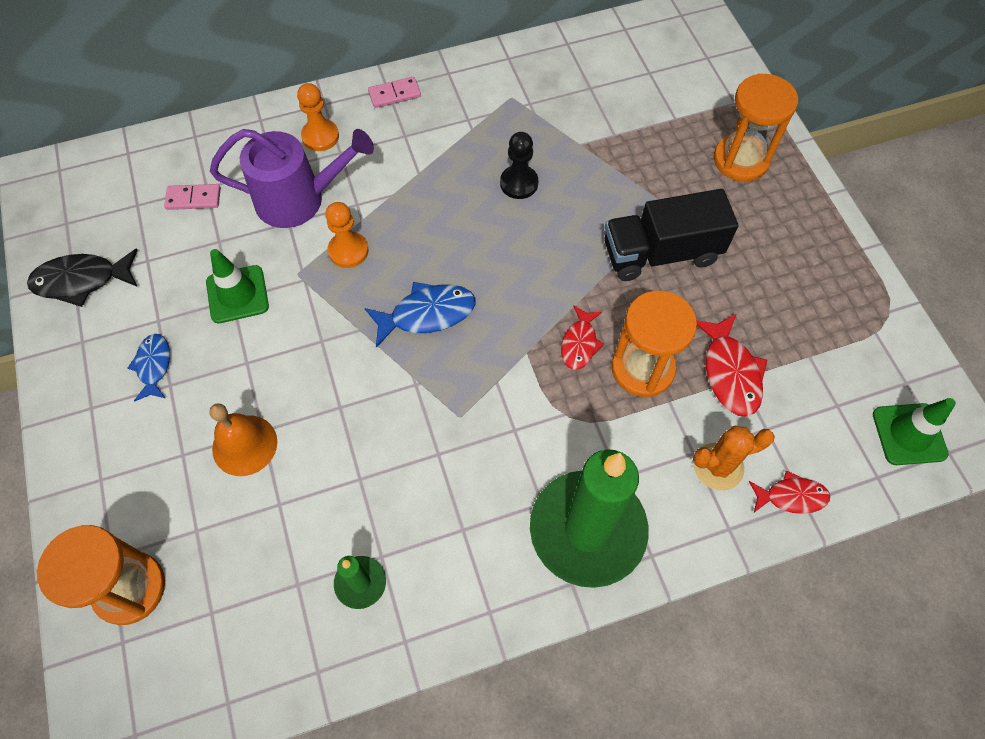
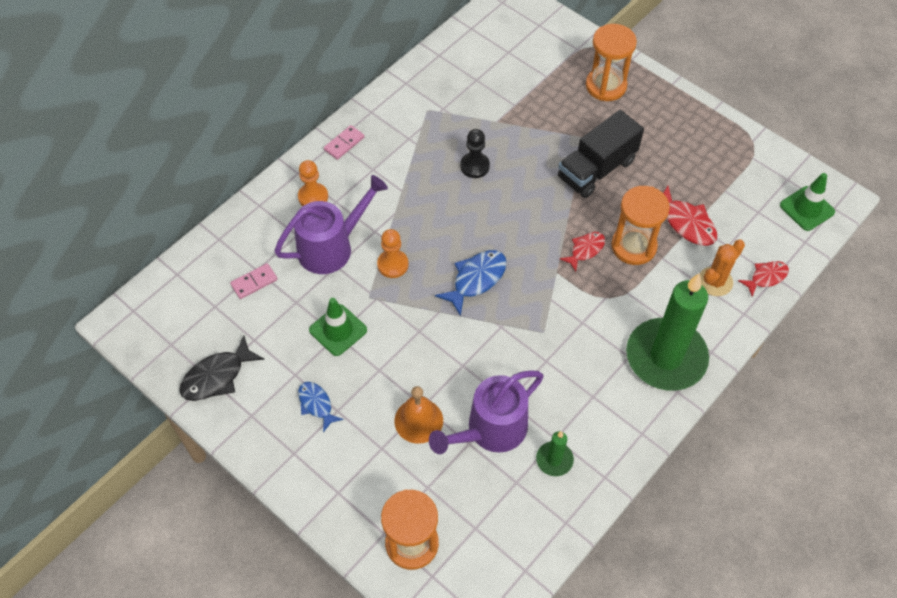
camera: 30 degrees left, 5 degrees down
red fish [561,305,604,370] -> red fish turned 120 degrees counterclockwise [560,232,605,272]
none -> purple watering can [429,370,544,454]

